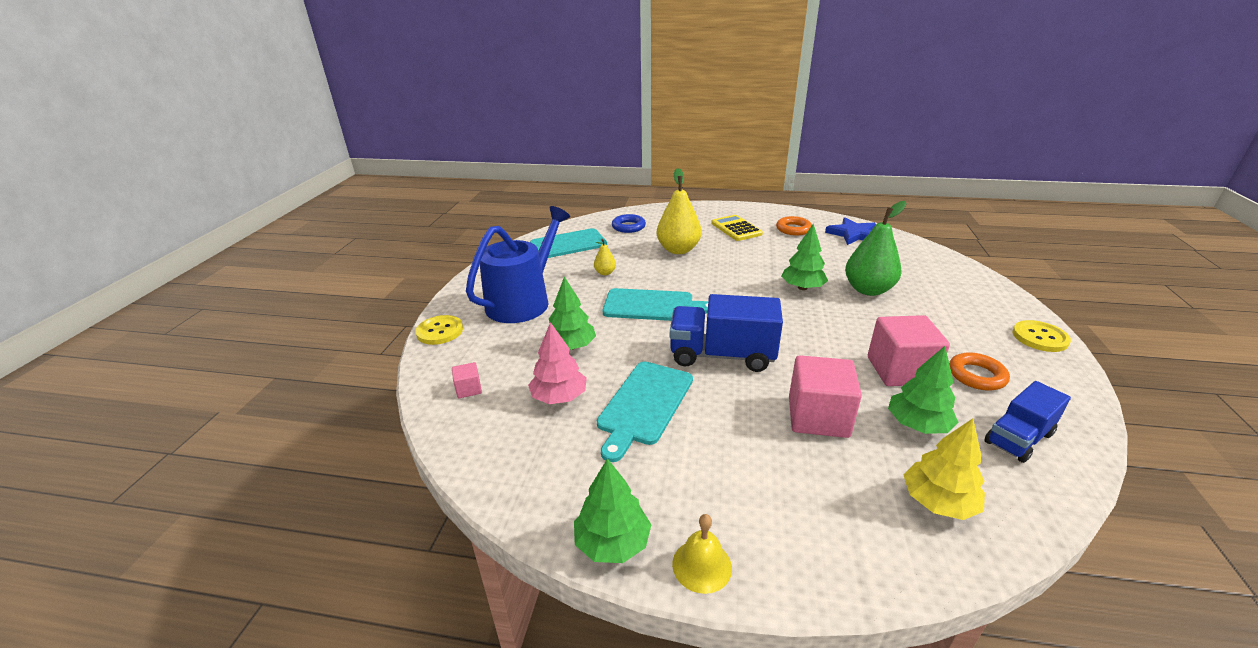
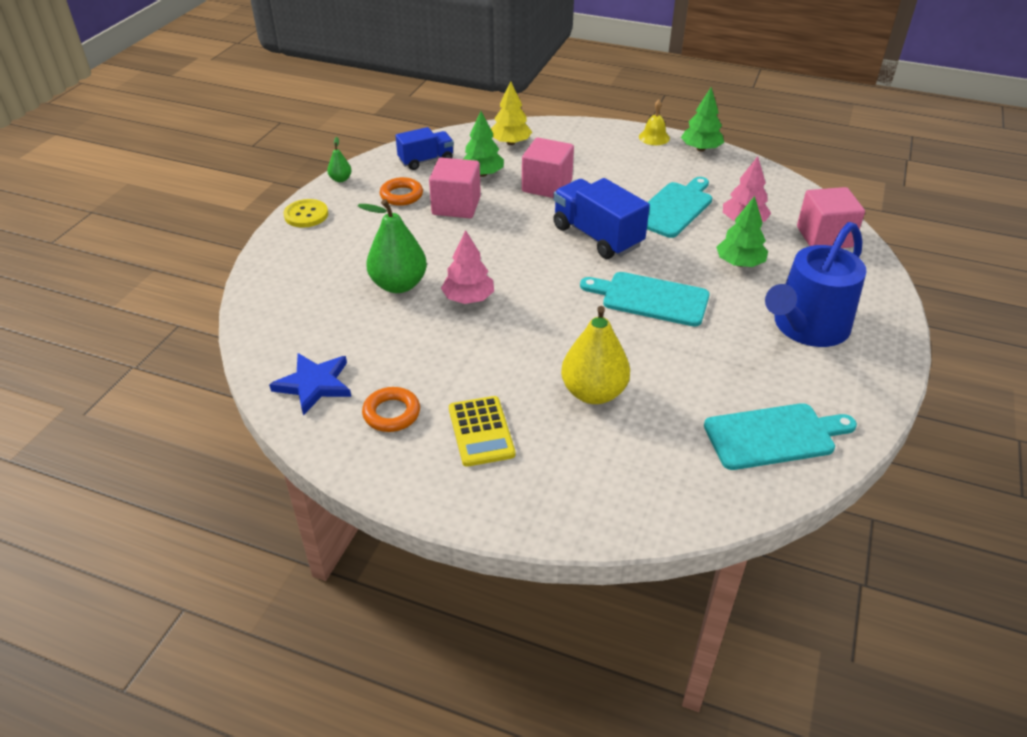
camera: 170 degrees left, 10 degrees up
yellow button [416,315,463,345] -> none
pink cube [452,362,482,398] -> pink cube [797,187,865,248], size x2.16
yellow pear [594,239,616,275] -> none
blue ring [612,214,646,233] -> none
blue truck [670,294,783,372] -> blue truck turned 150 degrees counterclockwise [553,178,650,259]
green tree [781,224,828,290] -> pink tree [441,230,494,304]
none -> green pear [327,137,352,182]

